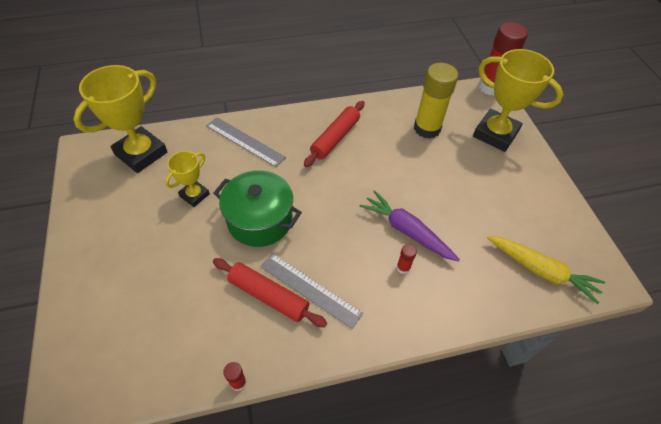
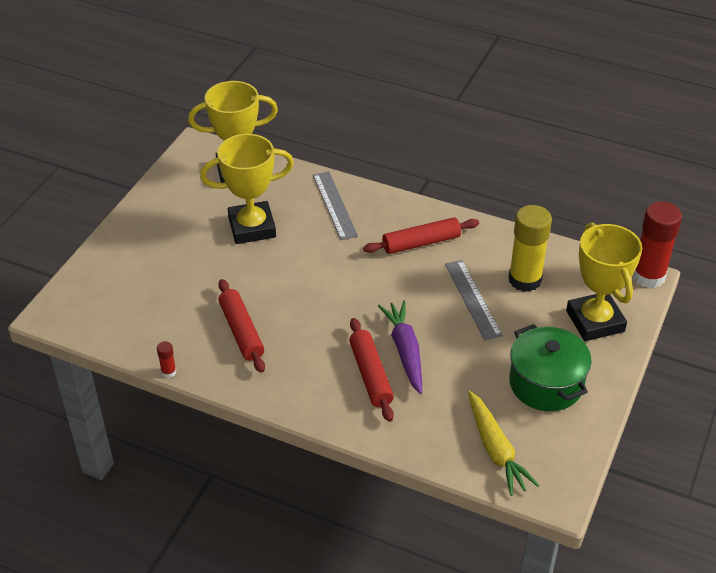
camera: 40 degrees right, 10 degrees down
yellow trophy [165,151,210,207] -> yellow trophy [200,134,294,244], size x1.85
green pot [213,170,302,247] -> green pot moved to [509,324,592,411]
grey ruler [260,253,363,329] -> grey ruler moved to [445,260,503,340]
red glue stick [397,244,417,274] -> red rolling pin [349,318,394,422]

